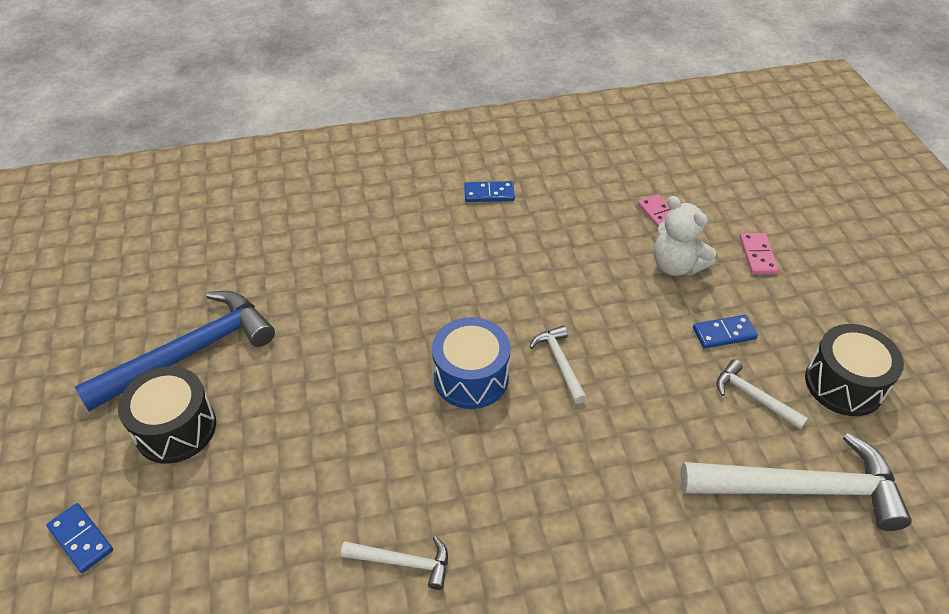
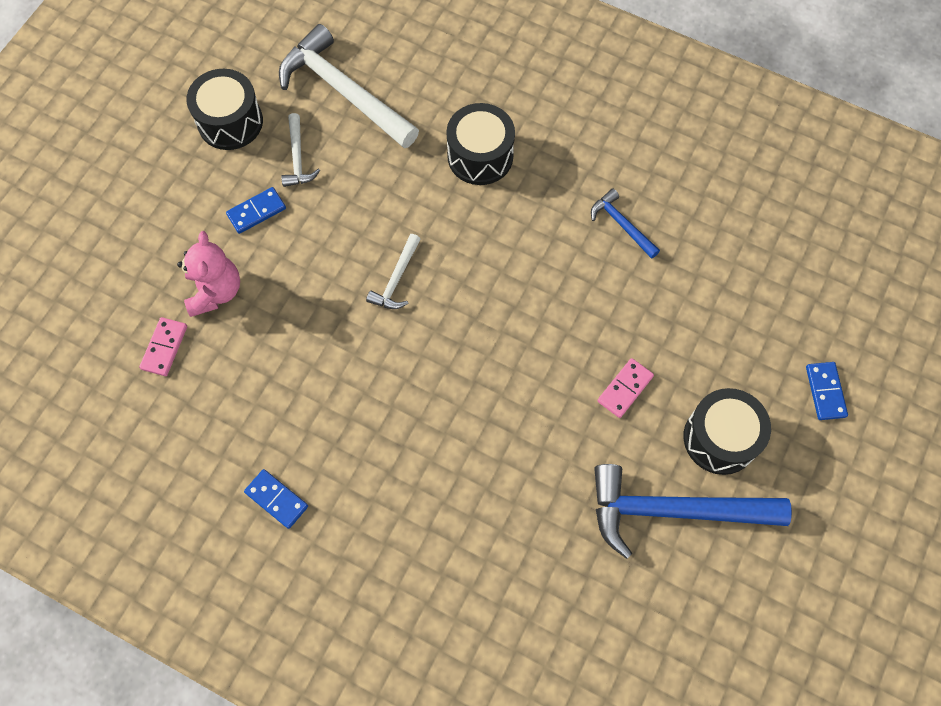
camera: 140 degrees left, 20 degrees up
white hammer [341,536,448,590] -> blue hammer [591,189,660,259]
blue drum [432,317,511,409] -> none
white teddy bear [654,196,716,276] -> pink teddy bear [177,231,240,317]
blue domino [693,315,758,349] -> blue domino turned 60 degrees counterclockwise [226,187,286,234]
pink domino [740,233,779,274] -> pink domino moved to [597,358,654,418]
none -> black drum [446,103,515,185]

